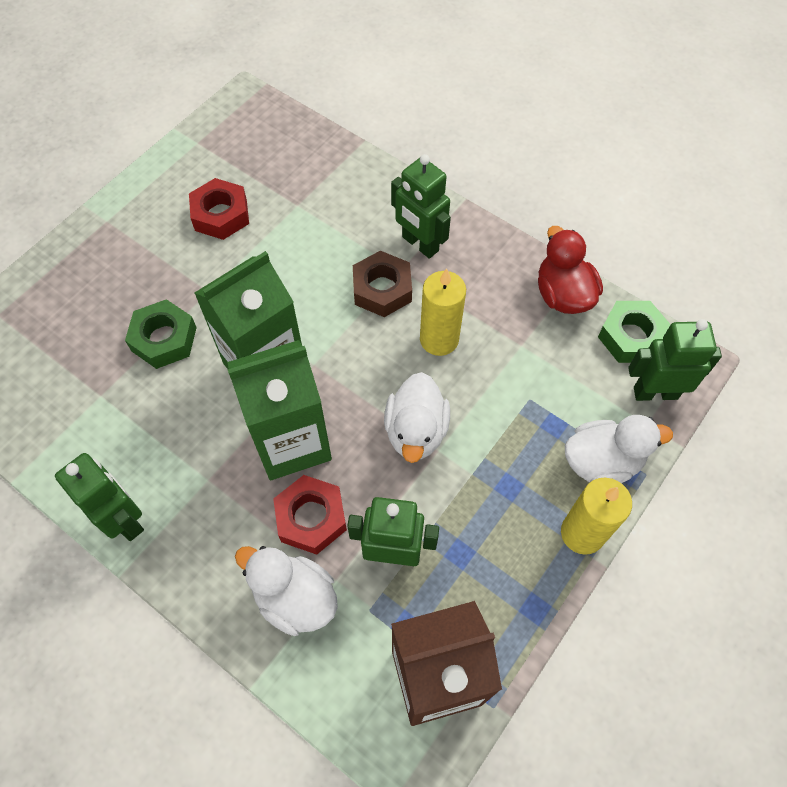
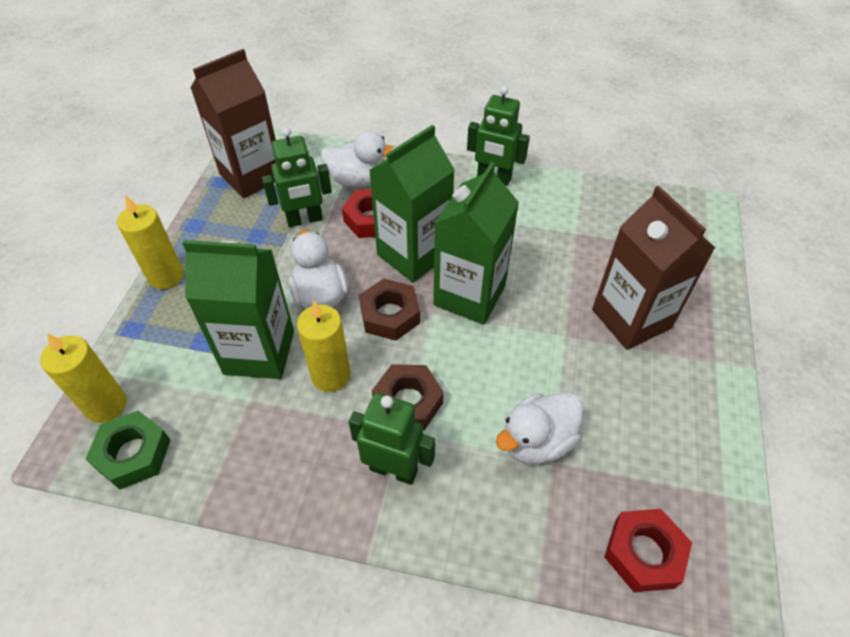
camera: 155 degrees right, 10 degrees down
green nut [125,299,197,369] -> none
red nut [189,178,249,240] -> red nut moved to [604,509,692,592]
red duck [538,226,603,314] -> none
white duck [565,415,673,483] -> white duck moved to [496,393,583,464]
green robot [628,319,722,401] -> yellow candle [40,333,127,423]
none -> green carton [182,240,294,379]
none -> brown nut [359,278,420,341]
none -> brown carton [592,186,715,350]

